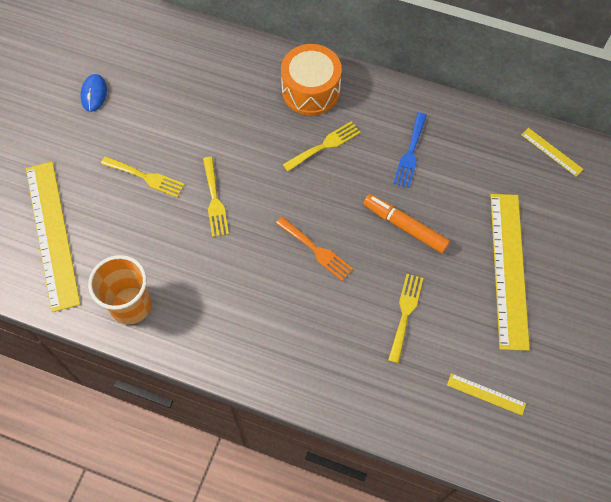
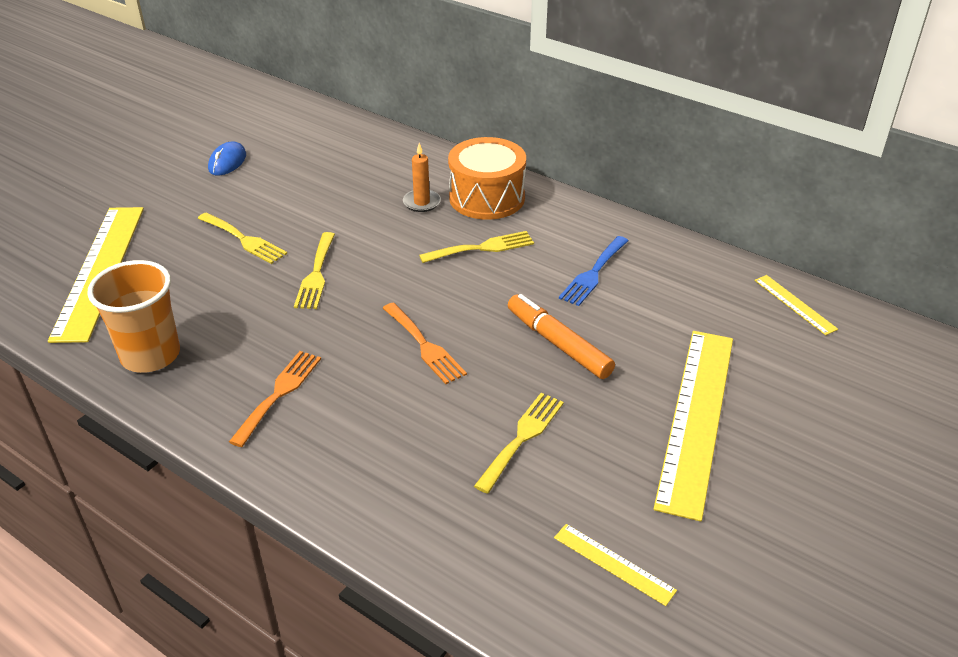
camera: 15 degrees right, 25 degrees down
none -> orange fork [229,351,321,447]
none -> orange candle [403,143,441,212]

